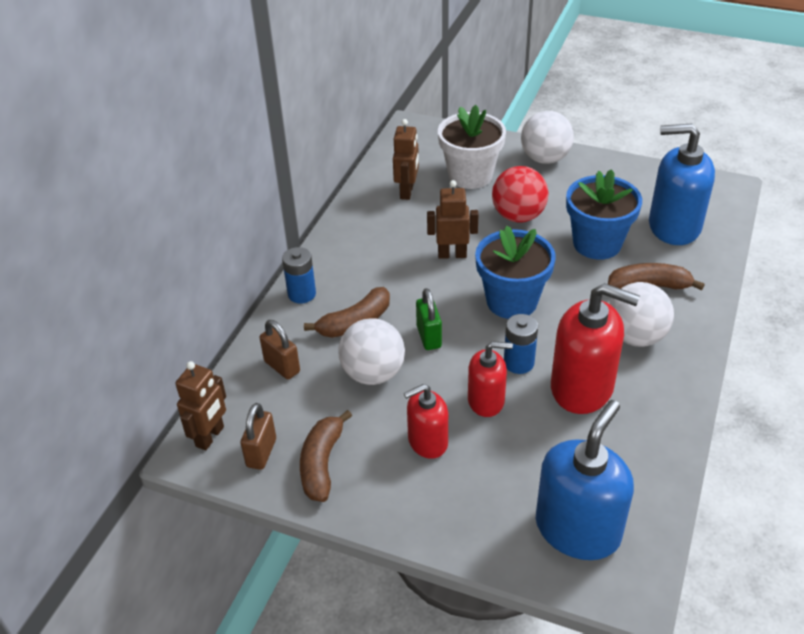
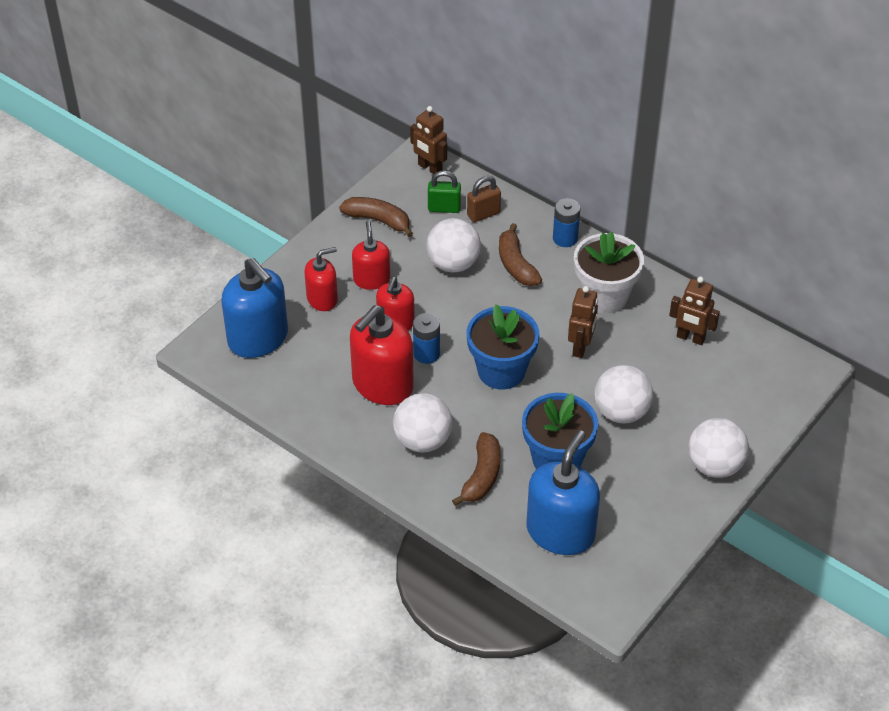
camera: 105 degrees right, 5 degrees up
brown padlock [240,403,276,470] -> none
green padlock [416,288,442,350] -> green padlock moved to [428,170,461,213]
white flower pot [438,105,506,189] -> white flower pot moved to [574,232,644,314]
red ball [492,166,549,222] -> white ball [595,365,653,423]
none -> red soap dispenser [304,247,338,311]

